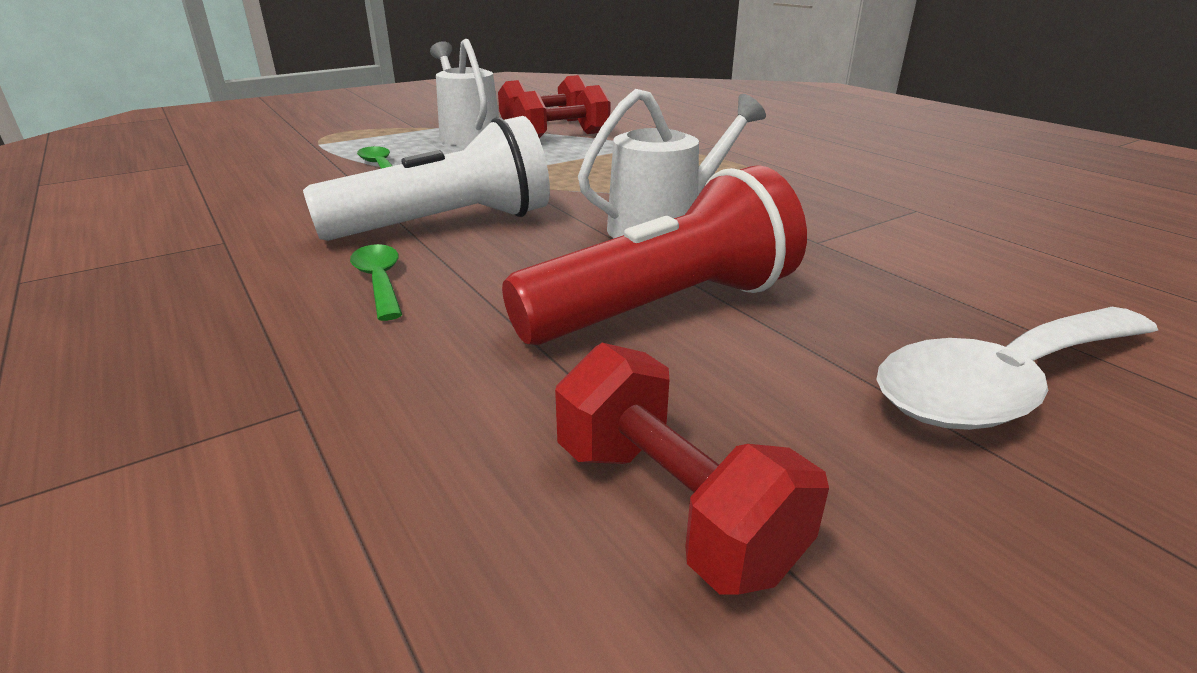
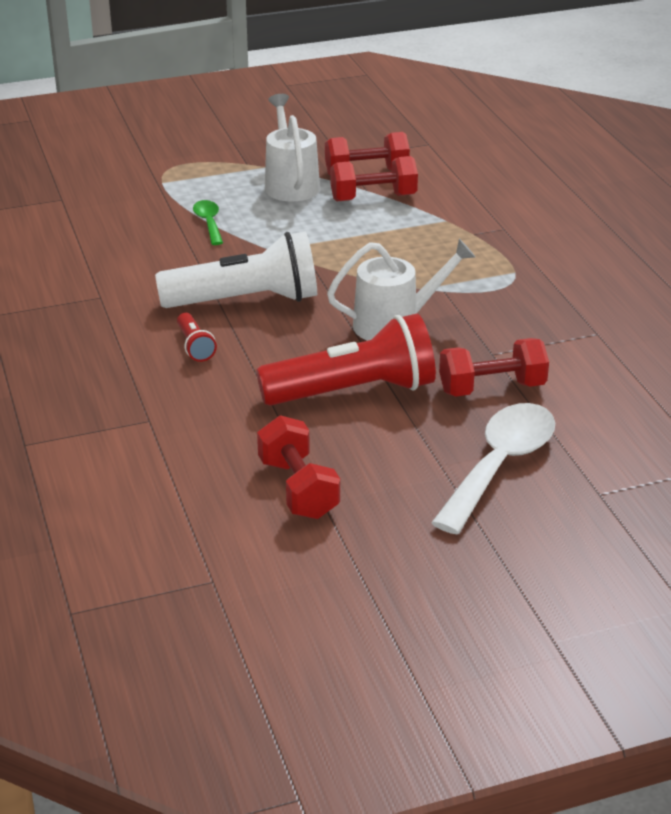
camera: 15 degrees right, 5 degrees up
green spoon [350,244,402,321] -> red flashlight [177,313,217,362]
white spoon [876,307,1158,430] -> white spoon turned 135 degrees clockwise [431,403,555,534]
none -> red dumbbell [439,338,549,397]

